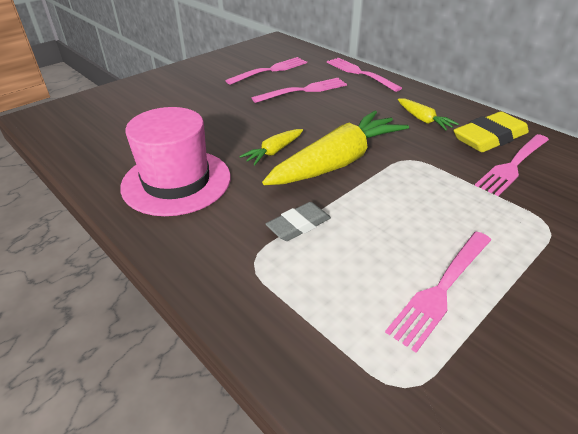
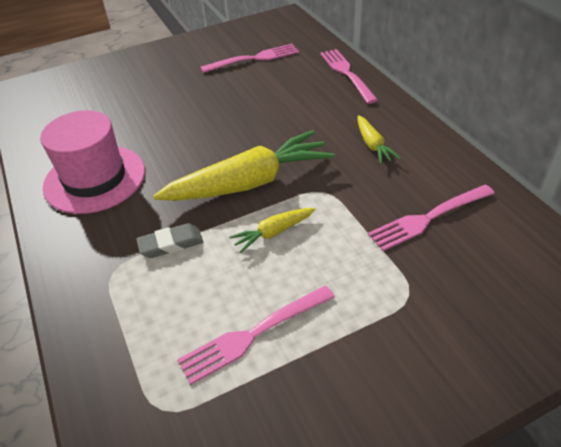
camera: 20 degrees right, 5 degrees up
yellow carrot [239,129,303,165] -> yellow carrot moved to [229,208,316,253]
pink fork [252,78,347,103] -> none
yellow eraser [453,112,529,152] -> none

